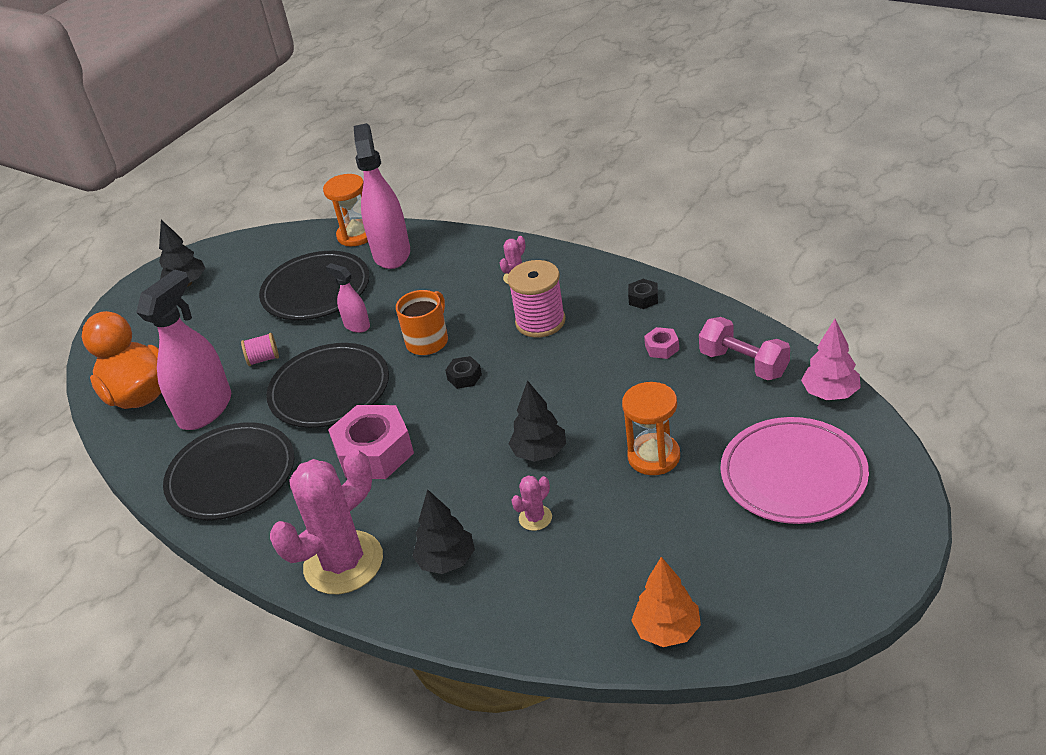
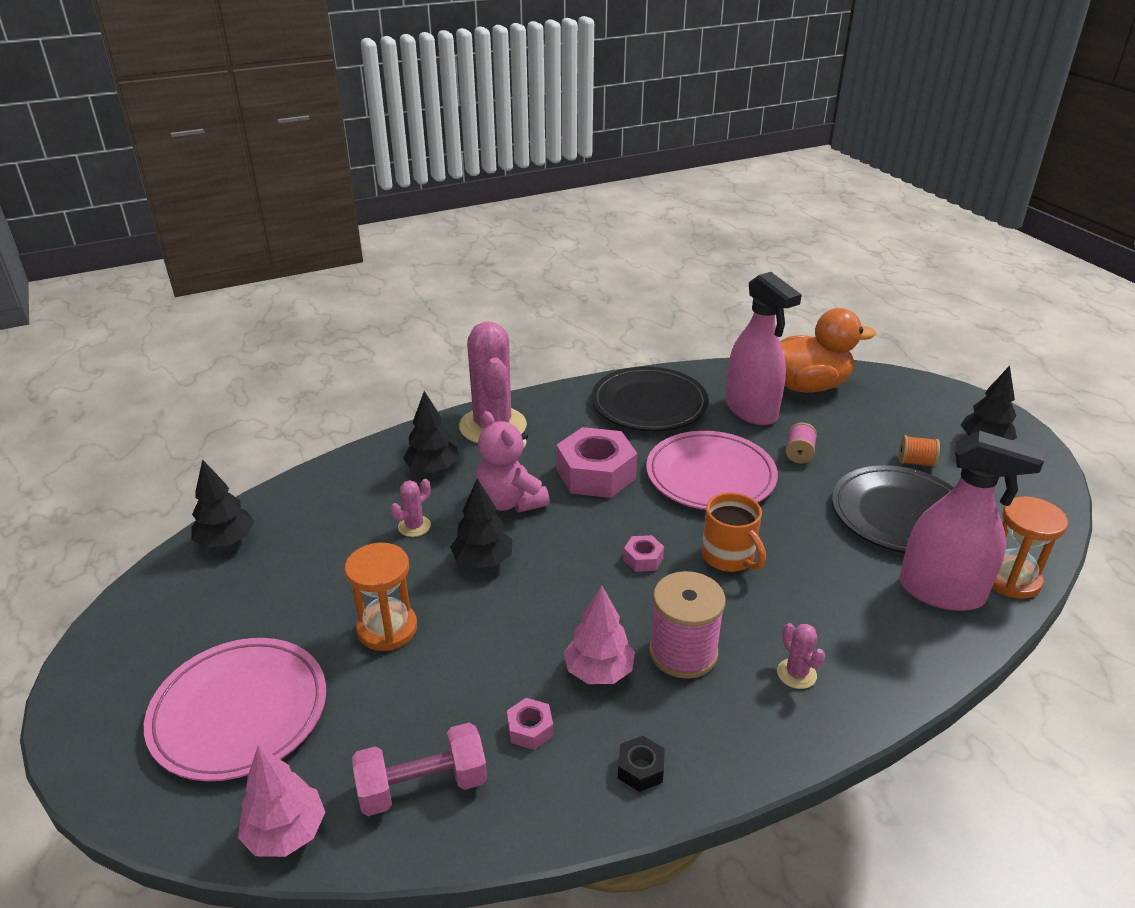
camera: 115 degrees right, 5 degrees down
black plate [266,343,389,428] -> pink plate [646,431,778,510]
pink spray bottle [326,263,370,333] -> none
black nut [445,356,482,389] -> pink nut [623,535,664,572]
pink cactus [511,476,552,531] -> pink cactus turned 60 degrees clockwise [391,479,431,537]
orange tree [631,557,701,647] -> black tree [192,459,254,548]
none -> pink teddy bear [476,411,550,513]
none -> pink tree [564,585,635,684]
none -> orange spool [899,435,940,468]

